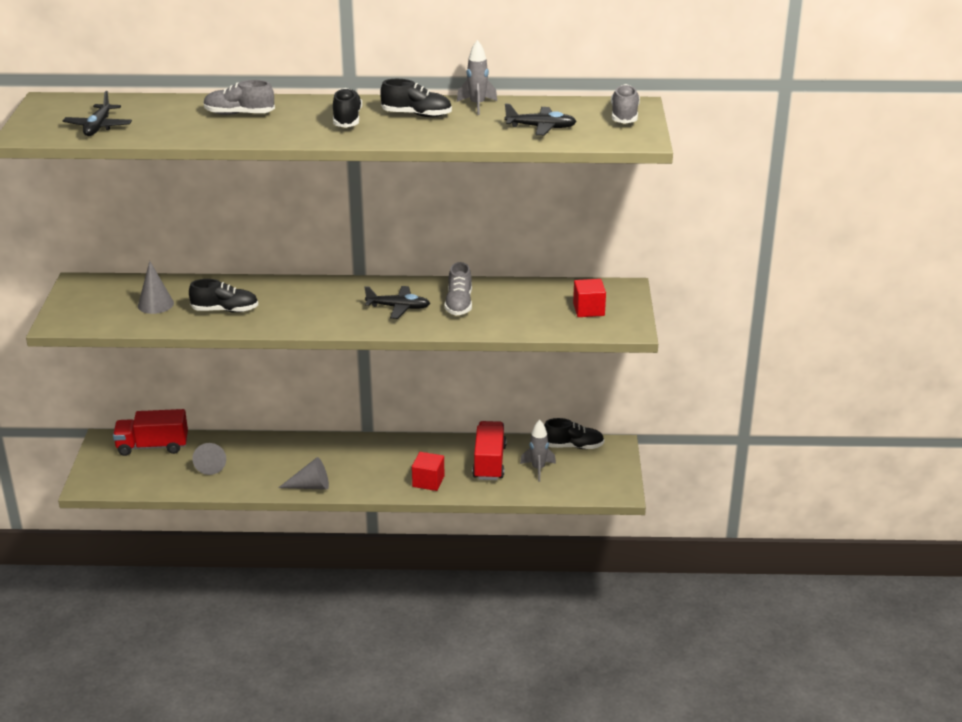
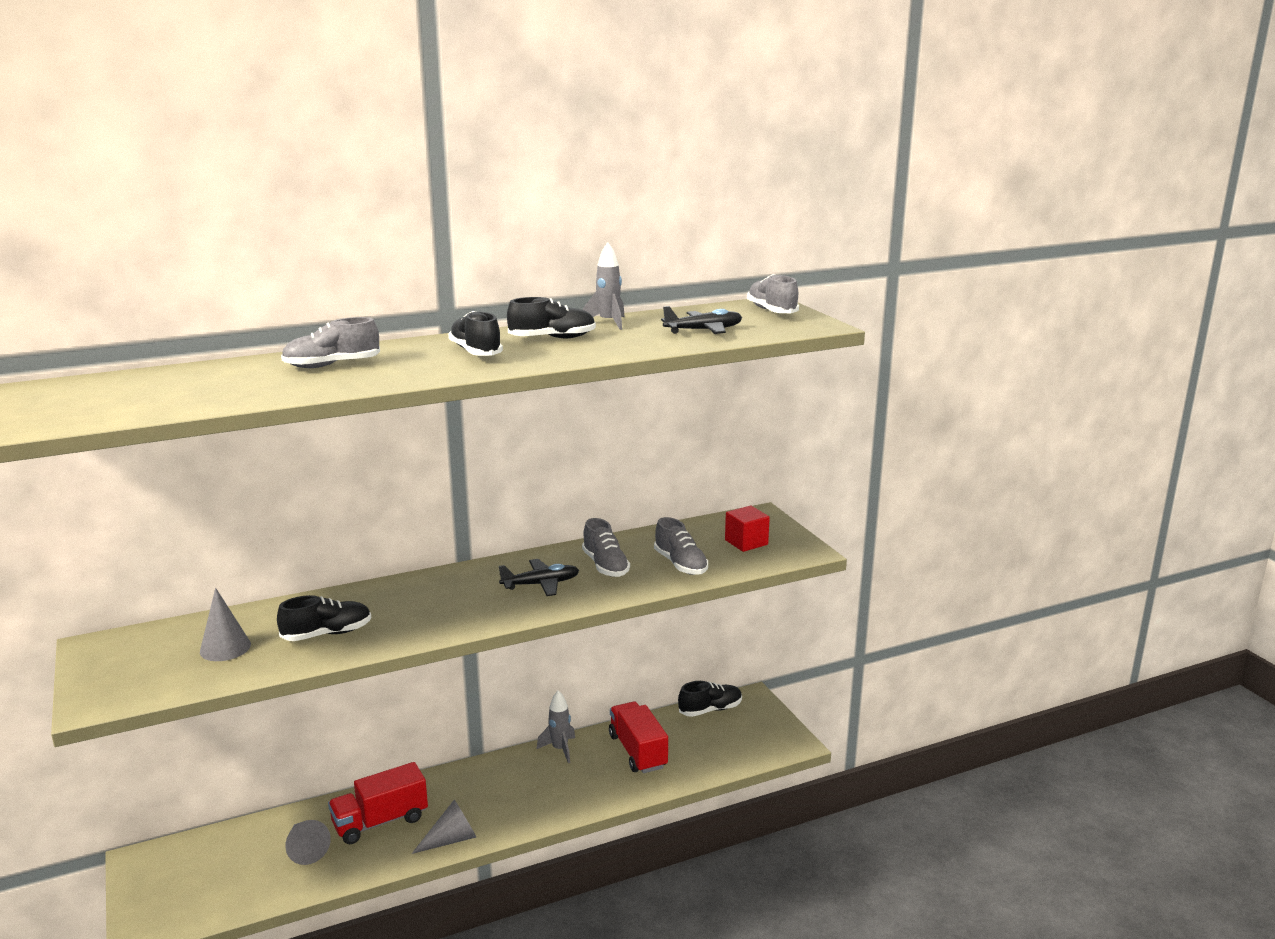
camera: 25 degrees left, 10 degrees down
black plane [62,91,132,136] -> none
red truck [113,409,188,456] -> red truck moved to [328,762,428,844]
red cube [412,452,444,491] -> none
grey rocket [520,420,556,482] -> grey rocket moved to [537,690,575,763]
none -> grey shoe [654,517,708,575]

